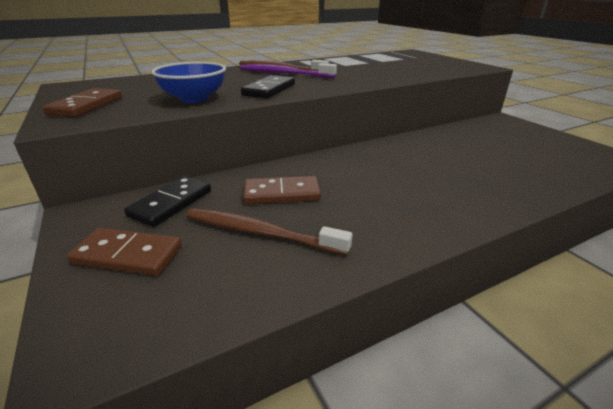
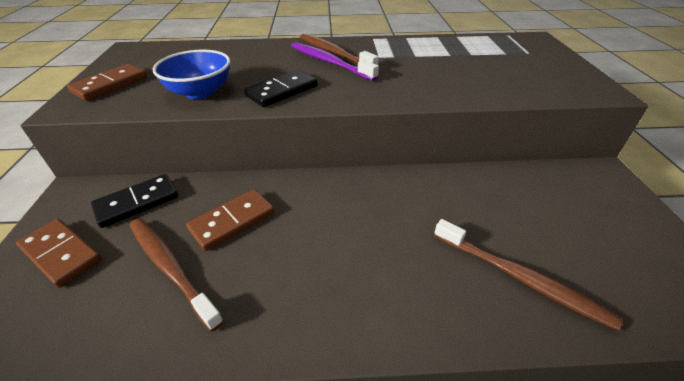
camera: 25 degrees right, 10 degrees up
brown domino [243,176,321,204] -> brown domino turned 60 degrees counterclockwise [186,189,274,251]
none -> brown toothbrush [434,219,623,331]

